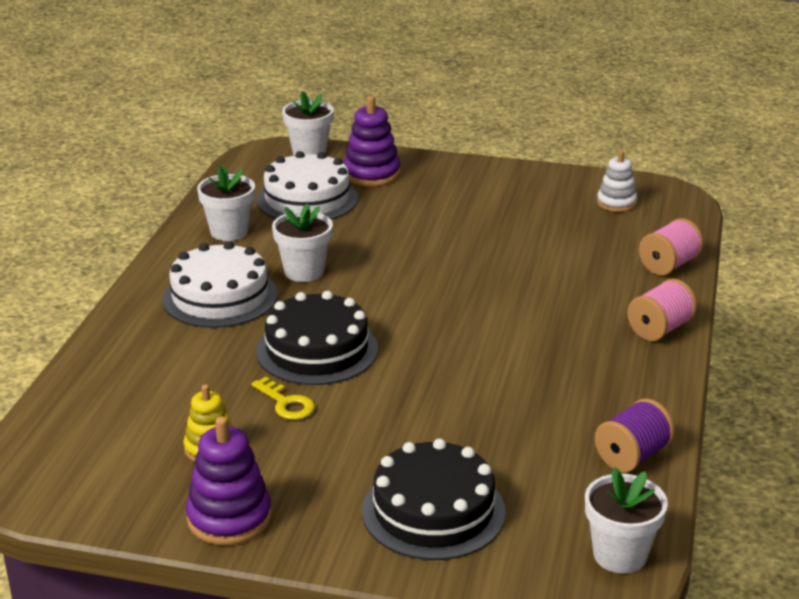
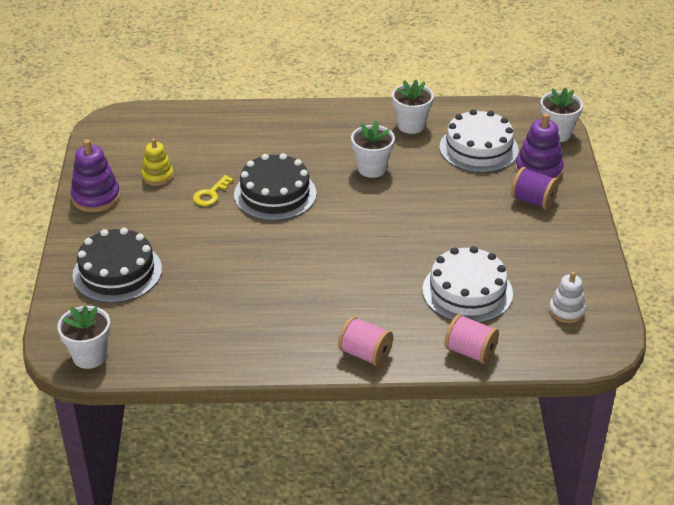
camera: 75 degrees right, 10 degrees up
white cake [162,241,278,328] -> white cake moved to [423,246,513,323]
purple spool [595,398,675,472] -> purple spool moved to [511,167,559,210]

